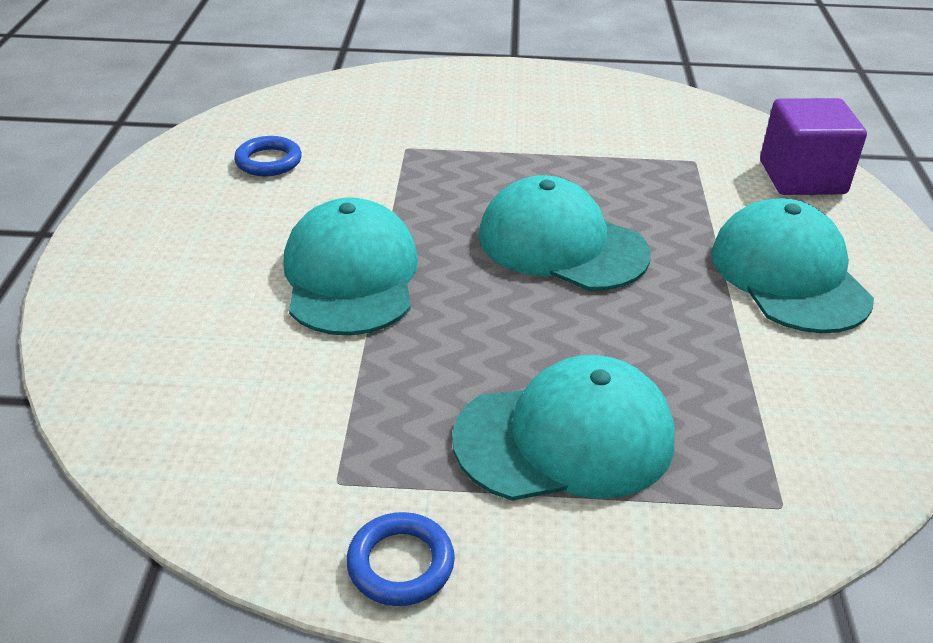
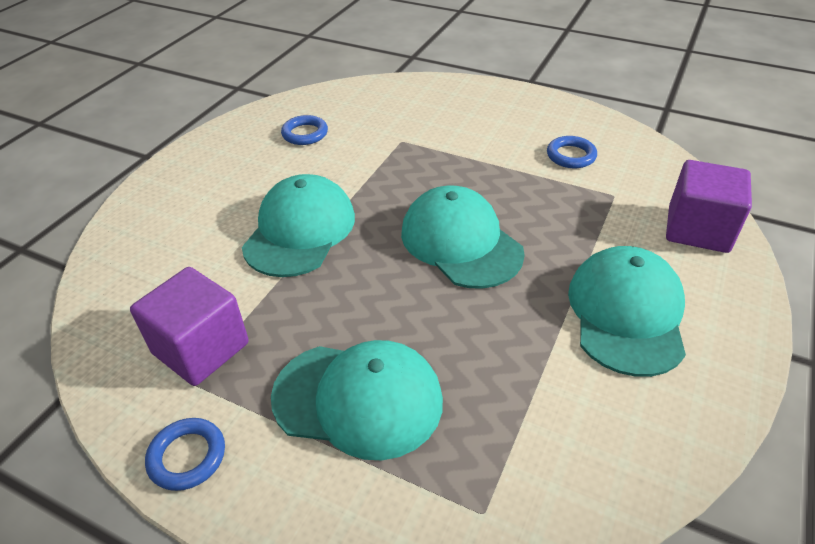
camera: 25 degrees right, 5 degrees up
none -> purple cube [130,267,249,386]
none -> blue ring [547,136,597,168]

